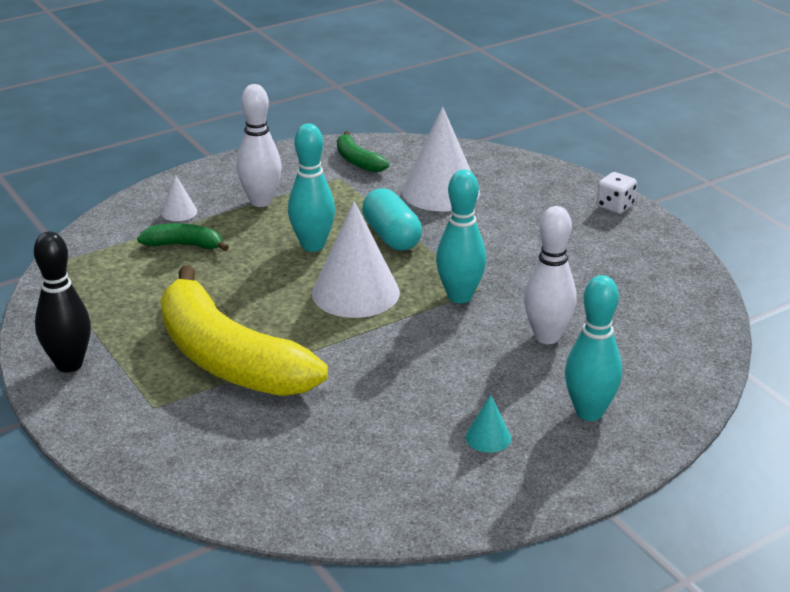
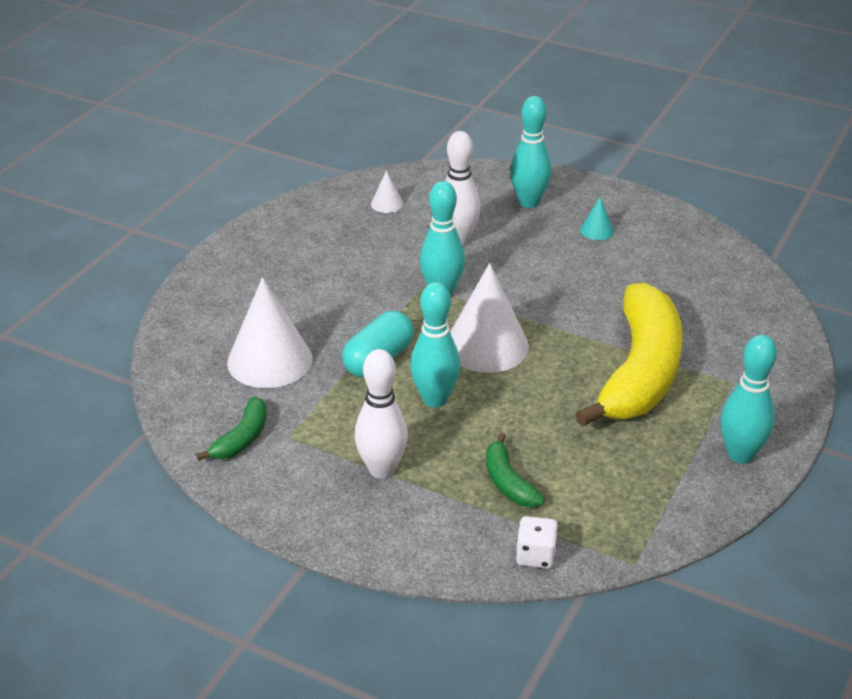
camera: 120 degrees left, 5 degrees up
black bowling pin [34,231,91,372] -> turquoise bowling pin [720,335,777,463]
white cone [162,174,197,221] -> white cone moved to [371,170,403,213]
white dice [597,172,637,214] -> white dice moved to [516,516,558,568]

